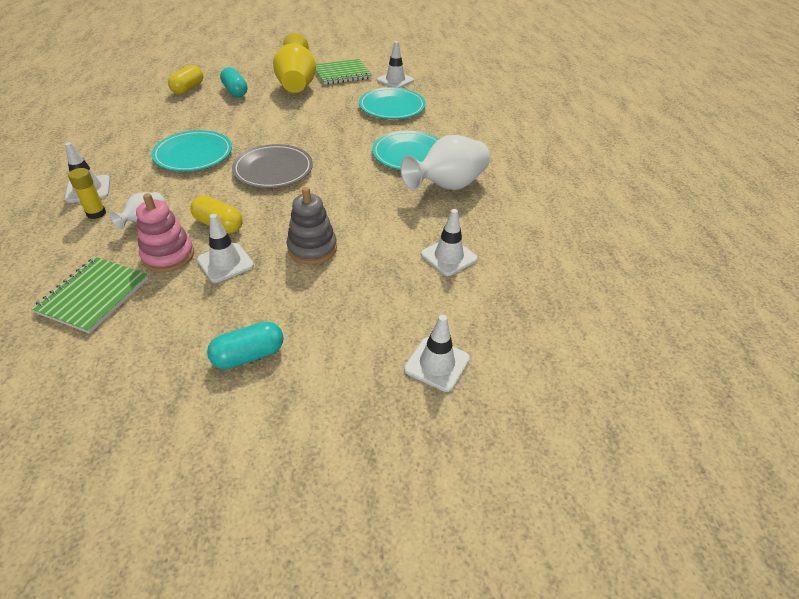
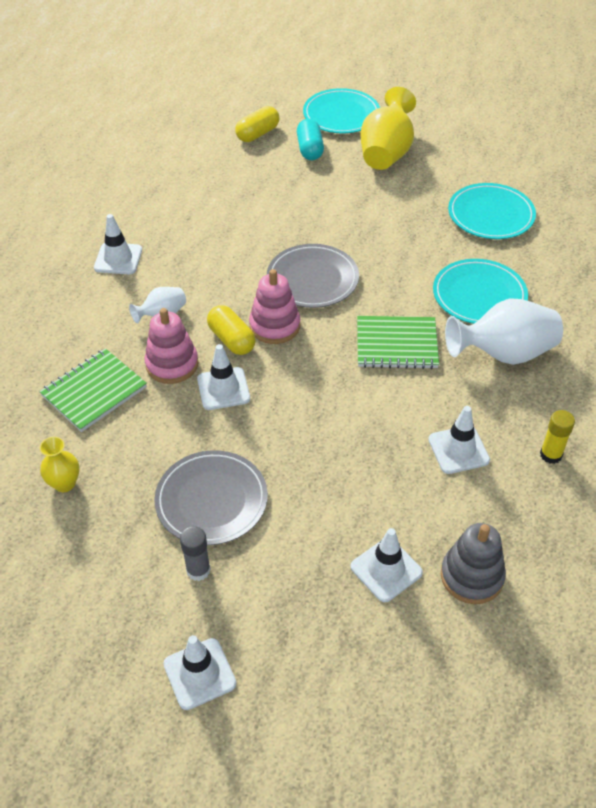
camera: 25 degrees right, 5 degrees up
yellow glue stick [68,168,106,219] -> yellow glue stick moved to [540,410,575,464]
turquoise plate [151,130,232,171] -> turquoise plate moved to [303,88,380,133]
turquoise capsule [207,321,284,369] -> grey plate [154,450,268,545]
grey stacking toy [287,187,337,264] -> grey stacking toy moved to [441,523,506,604]
green notebook [316,59,372,85] -> green notebook moved to [357,316,439,369]
white traffic cone [377,41,414,88] -> white traffic cone moved to [163,635,236,710]
none -> yellow vase [40,437,79,492]
none -> grey glue stick [180,526,211,581]
none -> pink stacking toy [249,269,300,344]

